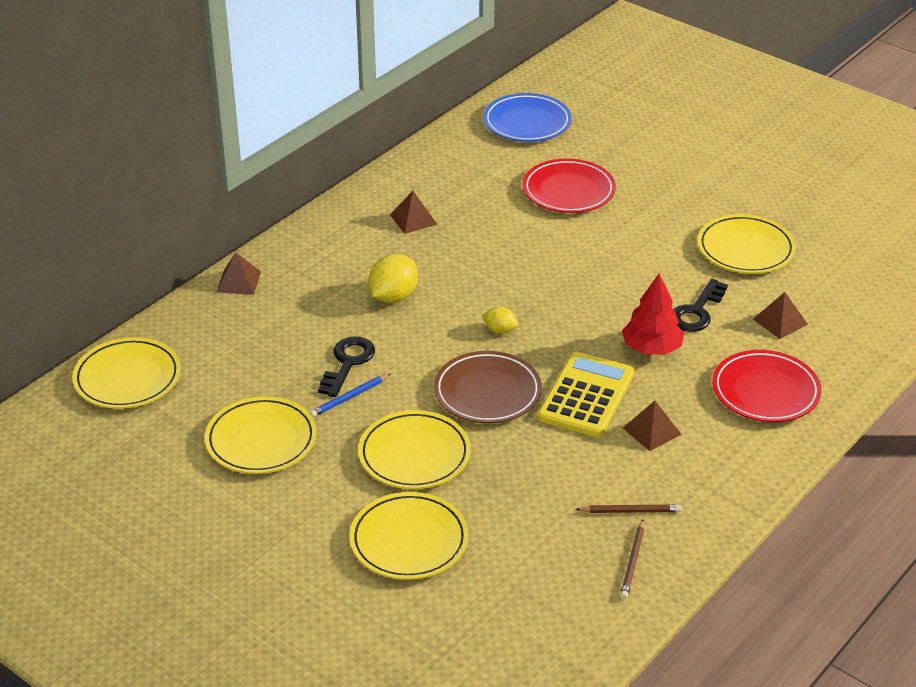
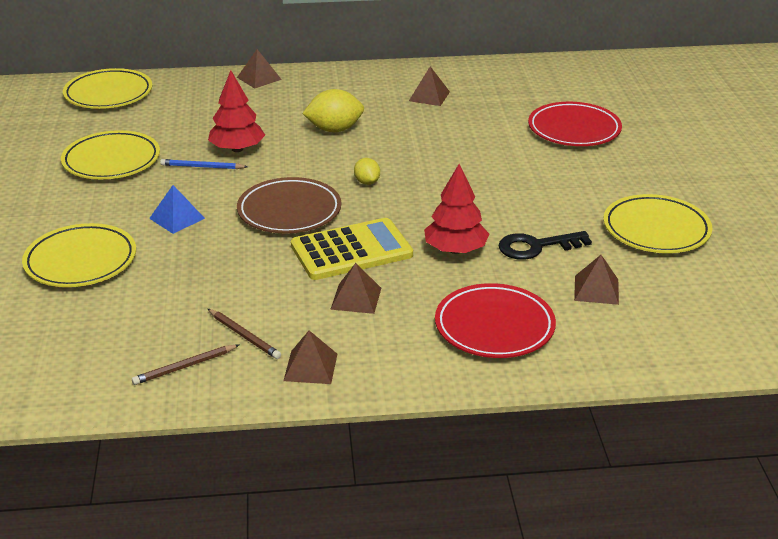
camera: 45 degrees right, 5 degrees down
black key [318,337,375,397] -> red tree [208,70,265,152]
yellow plate [358,410,471,489] -> blue pyramid [149,185,205,234]
blue plate [483,93,572,142] -> none
none -> brown pyramid [283,330,337,384]

